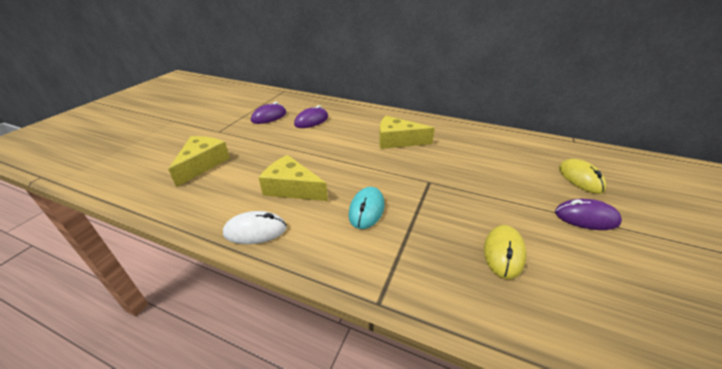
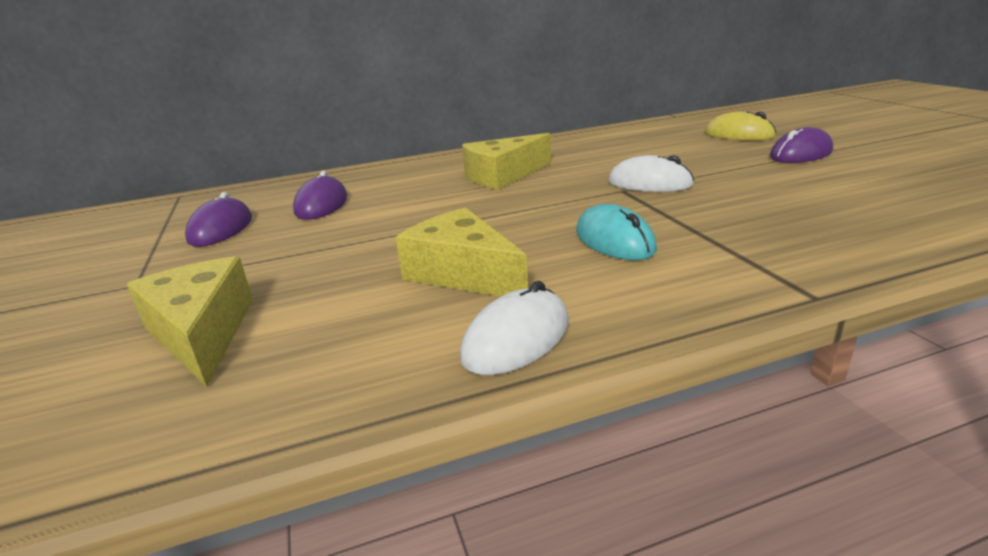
camera: 40 degrees left, 10 degrees down
yellow cheese [259,155,328,201] -> yellow cheese turned 60 degrees clockwise [395,208,528,297]
yellow mouse [484,225,526,279] -> none
none -> white mouse [609,155,694,192]

